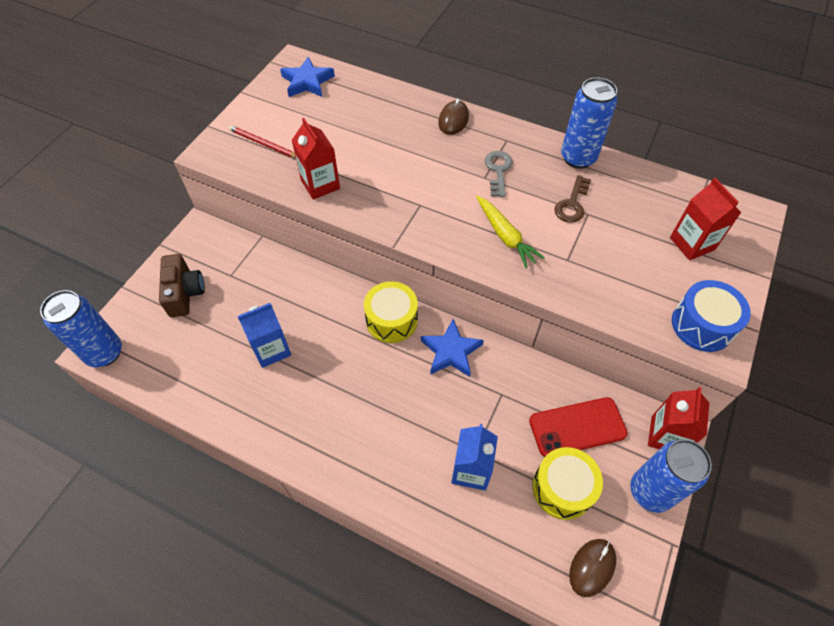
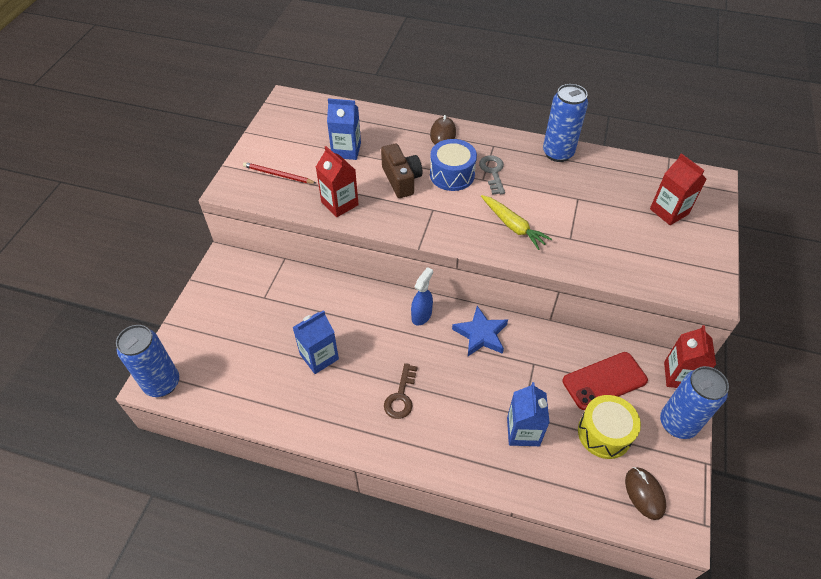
camera: 10 degrees left, 5 degrees down
brown camera [159,254,205,317] -> brown camera moved to [381,144,422,198]
blue star [280,57,335,97] -> none
yellow drum [364,281,418,343] -> blue spray bottle [411,267,433,326]
brown key [554,175,591,223] -> brown key moved to [384,363,418,419]
brown mouse [569,539,616,597] -> brown mouse turned 45 degrees counterclockwise [625,467,666,520]
blue drum [672,280,751,352] -> blue drum moved to [430,139,477,191]
none -> blue carton [327,98,361,160]

